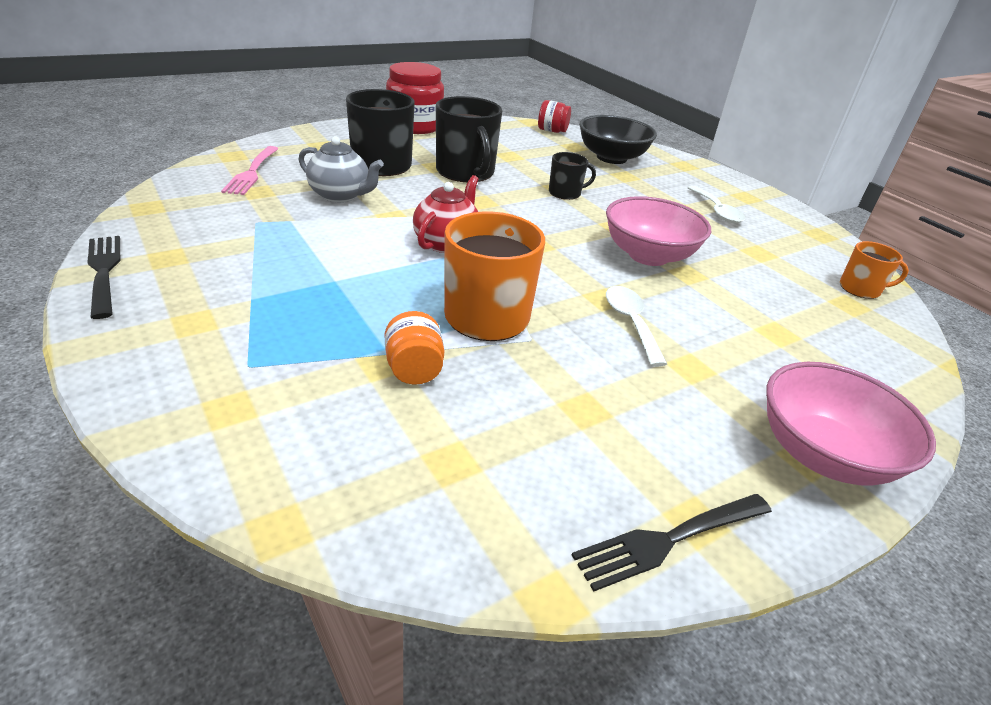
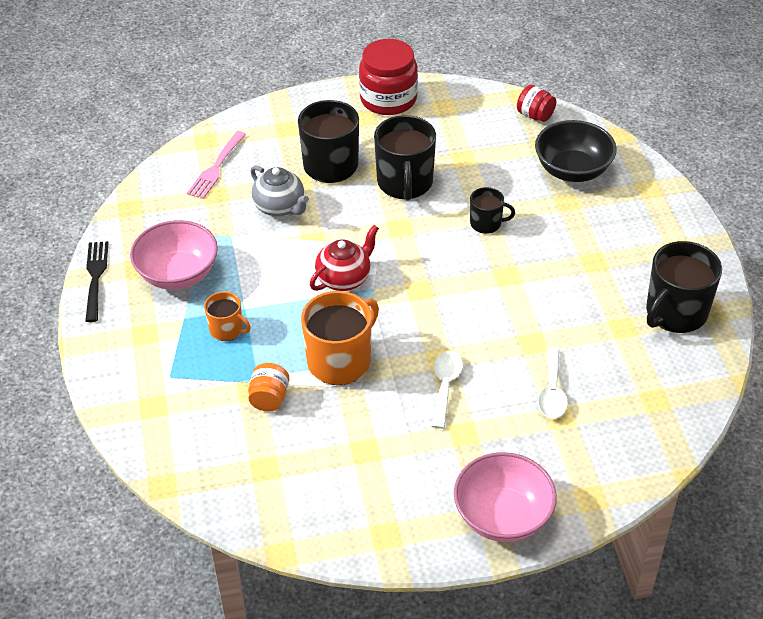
camera: 25 degrees right, 10 degrees up
black fork [572,494,772,592] -> none
pink bowl [606,196,711,266] -> pink bowl moved to [130,220,218,290]
white spoon [688,186,745,223] -> white spoon moved to [538,347,568,419]
orange mug [840,241,909,299] -> orange mug moved to [204,292,251,341]
none -> black mug [646,241,722,333]

